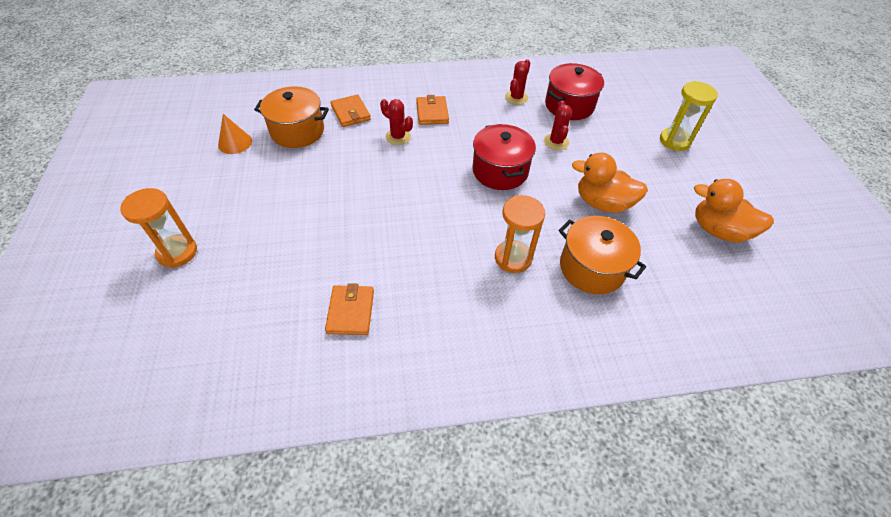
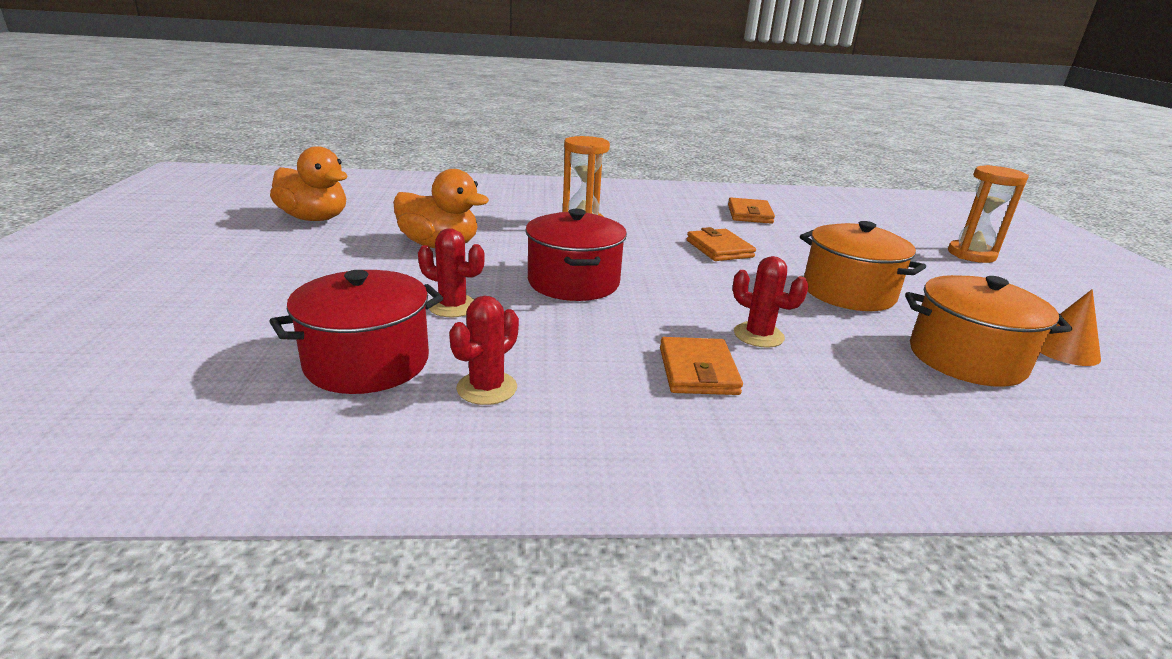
camera: 175 degrees left, 25 degrees down
orange wallet [331,94,371,127] -> orange wallet moved to [687,227,756,261]
red cactus [544,101,572,150] -> red cactus turned 75 degrees counterclockwise [418,228,485,317]
orange pot [559,216,646,294] -> orange pot moved to [800,221,926,311]
yellow hourglass [660,81,718,151] -> none

